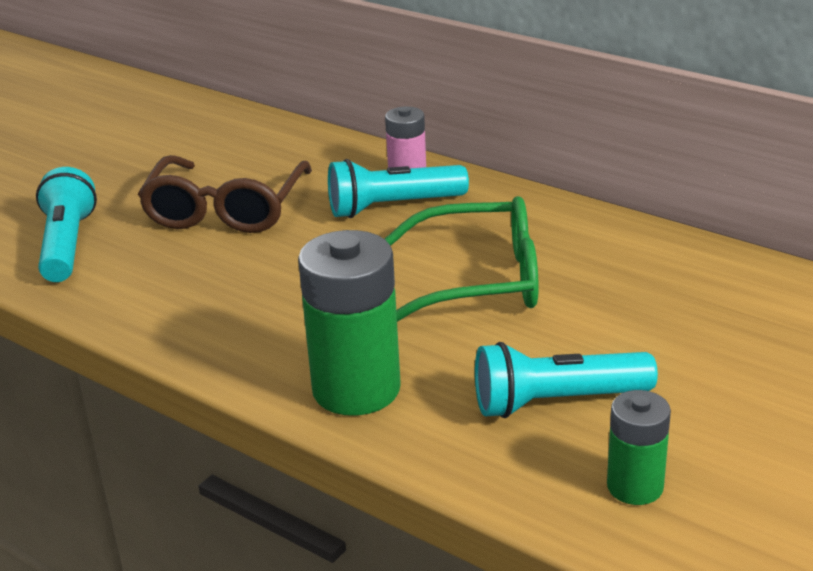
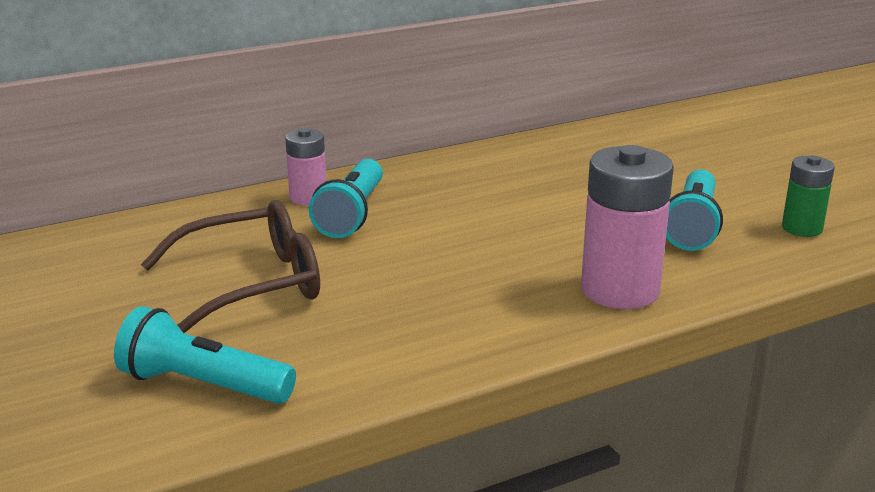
camera: 65 degrees left, 5 degrees down
brown glasses [138,155,312,233] -> brown glasses turned 60 degrees counterclockwise [141,200,320,333]
green battery [298,230,401,416] -> pink battery [581,145,674,309]
green glasses [385,196,539,322] -> none

